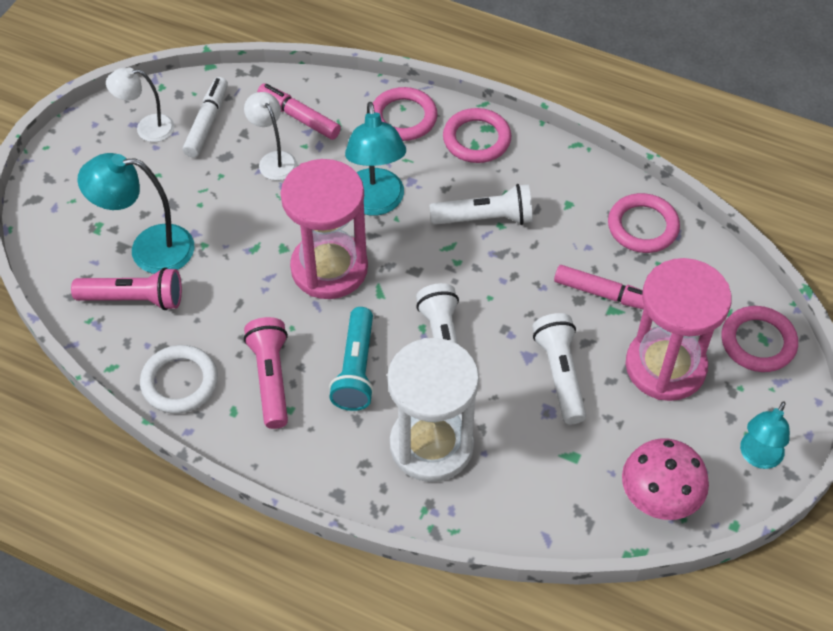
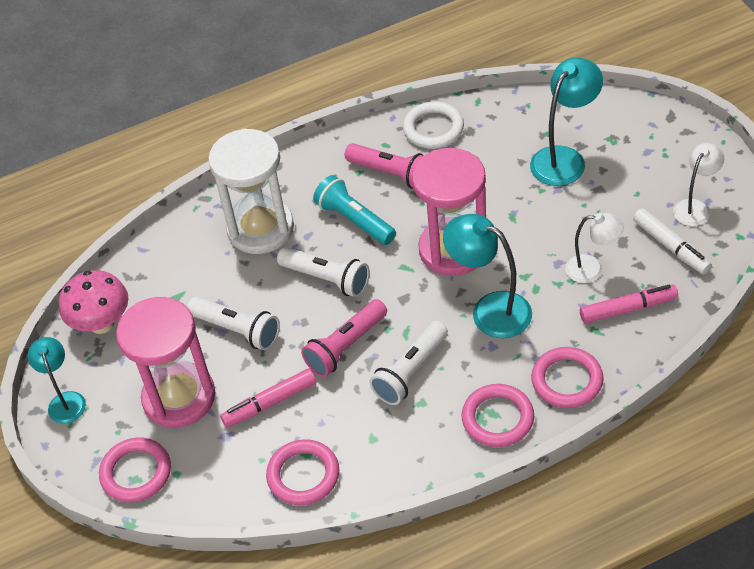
camera: 135 degrees right, 5 degrees down
pink flashlight [71,267,182,310] -> pink flashlight moved to [301,299,387,377]

